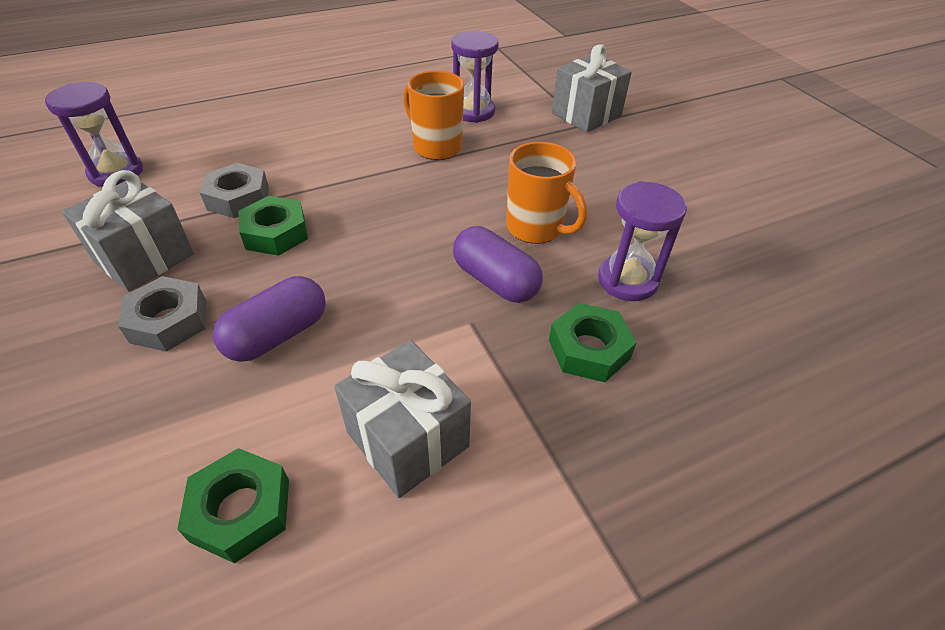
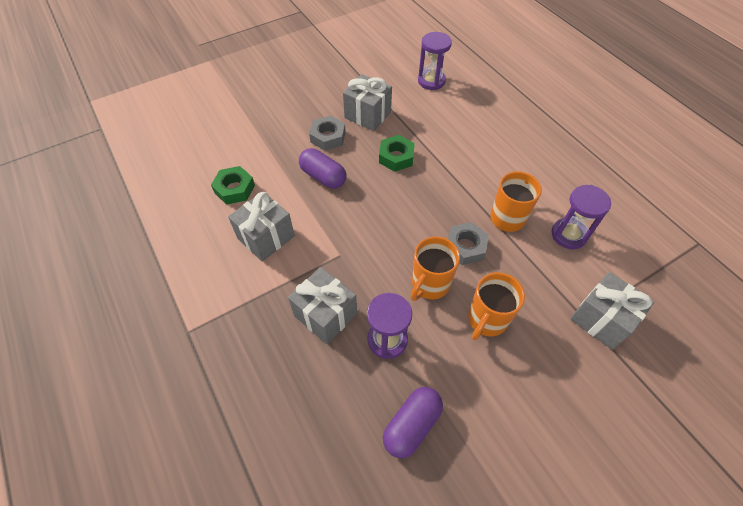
camera: 85 degrees right, 10 degrees up
grey nut [200,163,269,218] -> grey nut moved to [448,222,489,265]
purple capsule [453,226,543,303] -> purple capsule moved to [383,387,443,458]
green nut [549,303,637,382] -> grey gift [288,267,357,344]
none -> orange mug [468,272,525,340]

